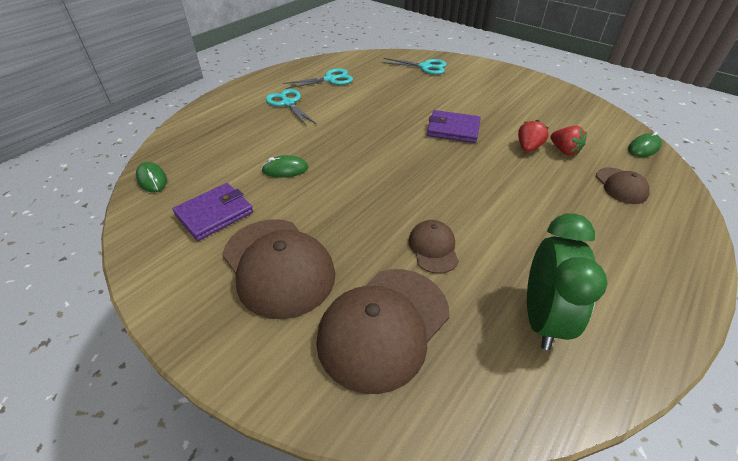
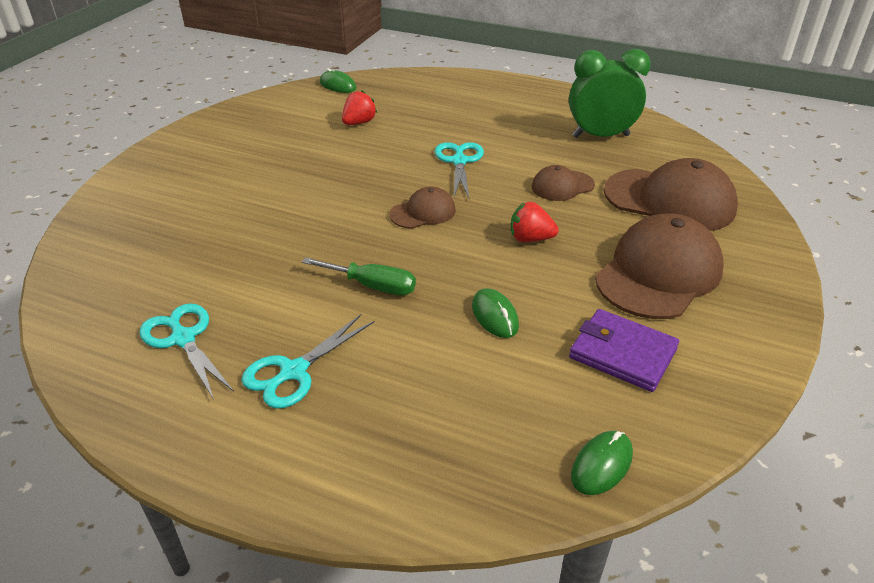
camera: 105 degrees left, 5 degrees down
turquoise scissors [381,58,447,75] -> turquoise scissors moved to [435,142,484,198]
purple wallet [427,110,480,143] -> none
red strawberry [518,120,549,152] -> red strawberry moved to [511,202,559,242]
brown cap [596,167,650,204] -> brown cap moved to [389,186,456,229]
none -> green screwdriver [302,257,416,295]

